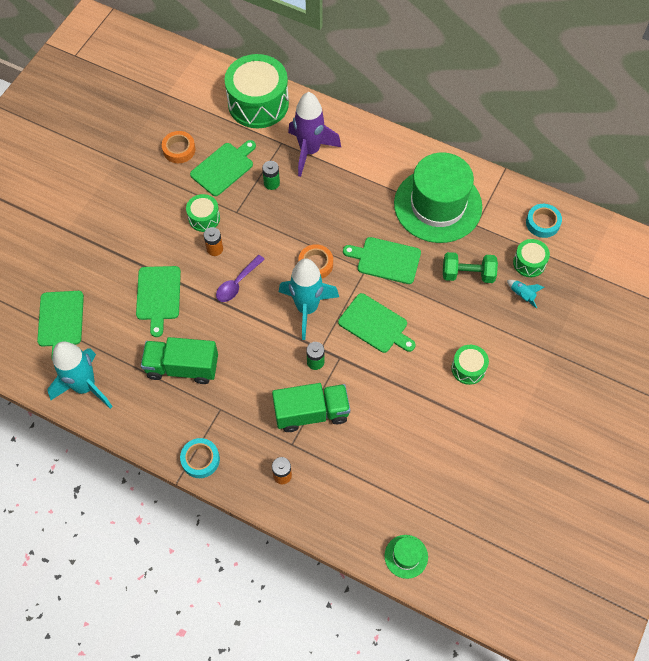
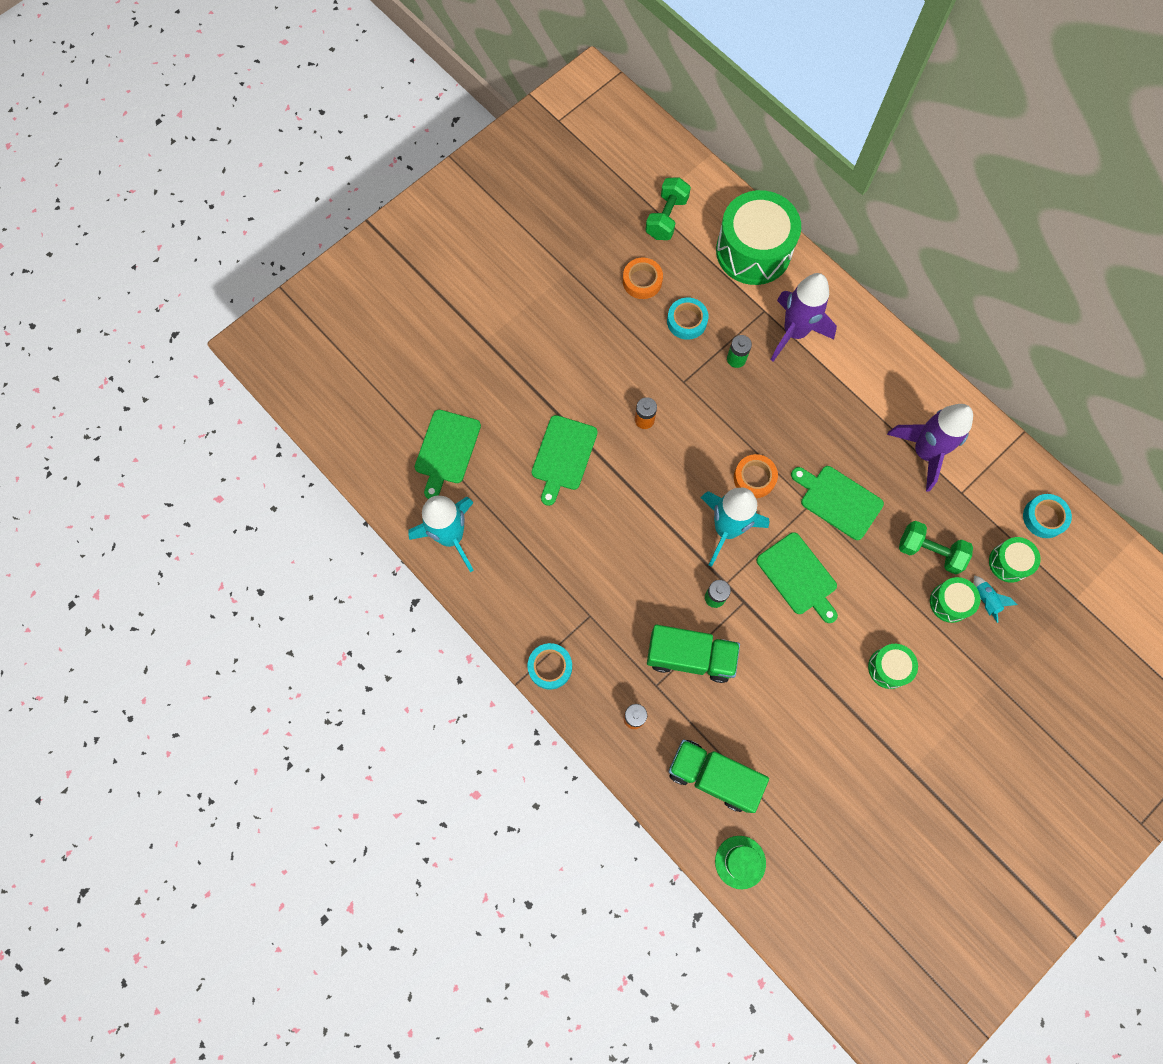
camera: 20 degrees right, 10 degrees up
green truck [141,337,218,384] -> green truck moved to [668,739,769,813]
green drum [186,194,220,232] -> green drum moved to [930,577,980,623]
green cutting board [190,140,256,196] -> turquoise tape [667,298,708,340]
purple spoon [216,255,265,302] -> none
green hat [394,153,482,243] -> purple rocket [887,404,973,491]
none -> green dumbbell [645,177,691,240]

